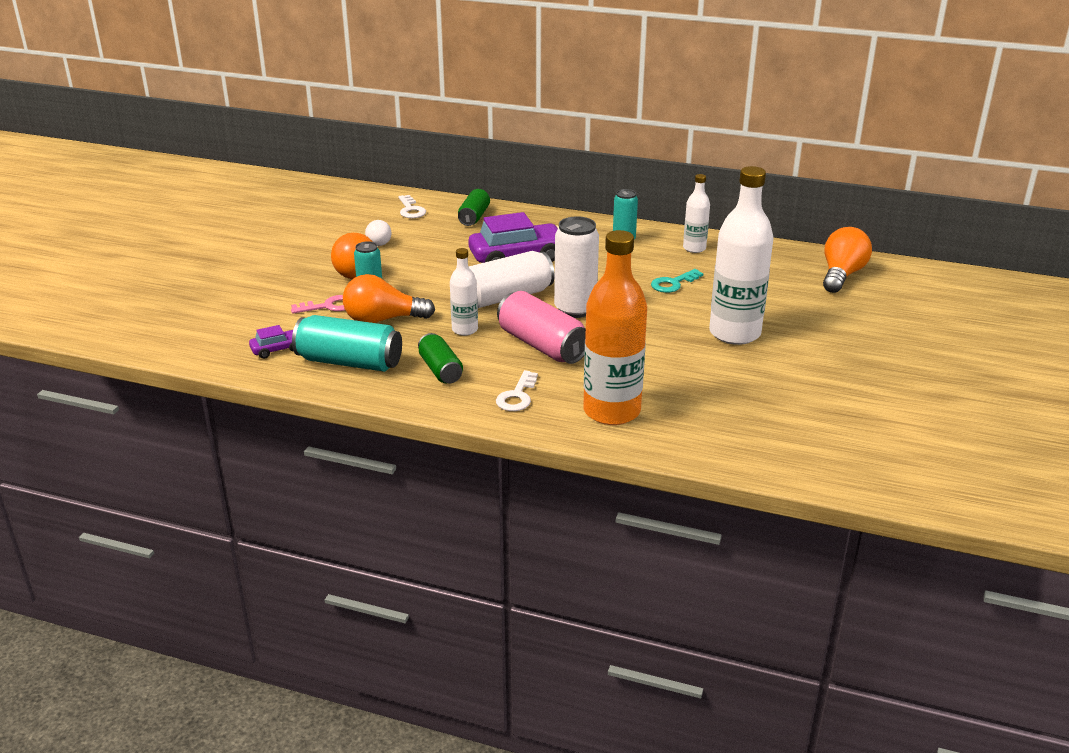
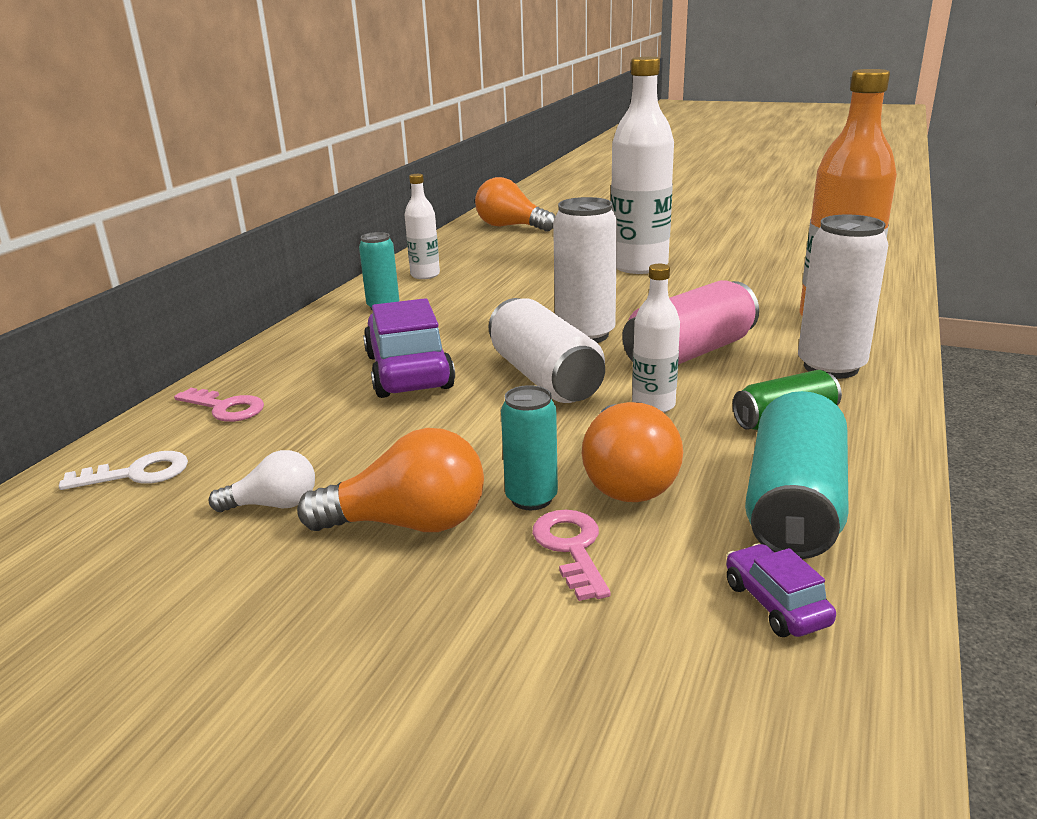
camera: 85 degrees left, 5 degrees down
green can [458,189,490,226] -> pink key [174,388,264,422]
white key [496,370,538,411] -> white can [798,215,888,379]
turquoise key [651,269,703,293] -> none

